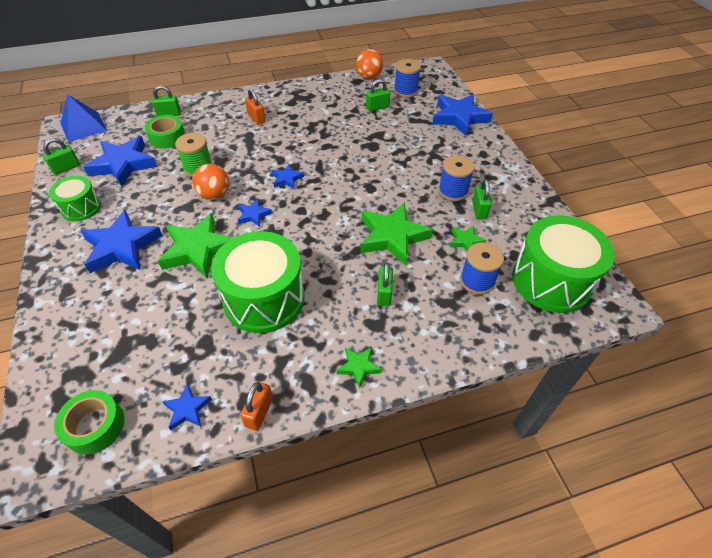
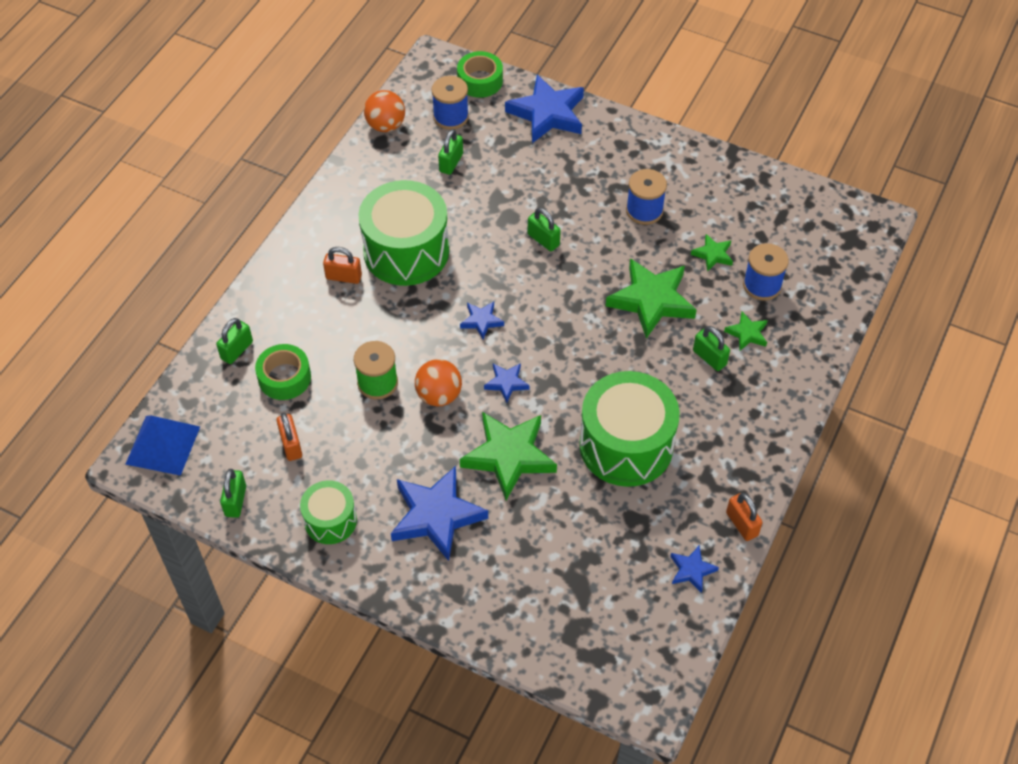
camera: 45 degrees left, 5 degrees up
green tape [54,390,125,455] -> green tape moved to [457,51,503,98]
blue star [83,136,157,187] -> orange padlock [276,413,302,461]
green star [337,347,382,388] -> green star moved to [724,312,768,350]
green padlock [472,179,491,219] -> green padlock moved to [528,208,561,251]
green drum [512,215,615,313] -> green drum moved to [358,180,449,286]

